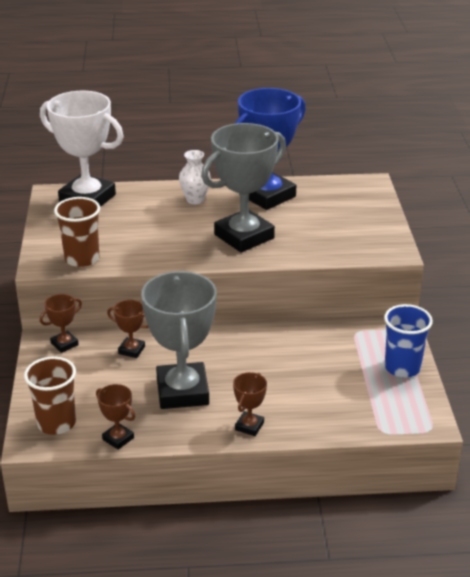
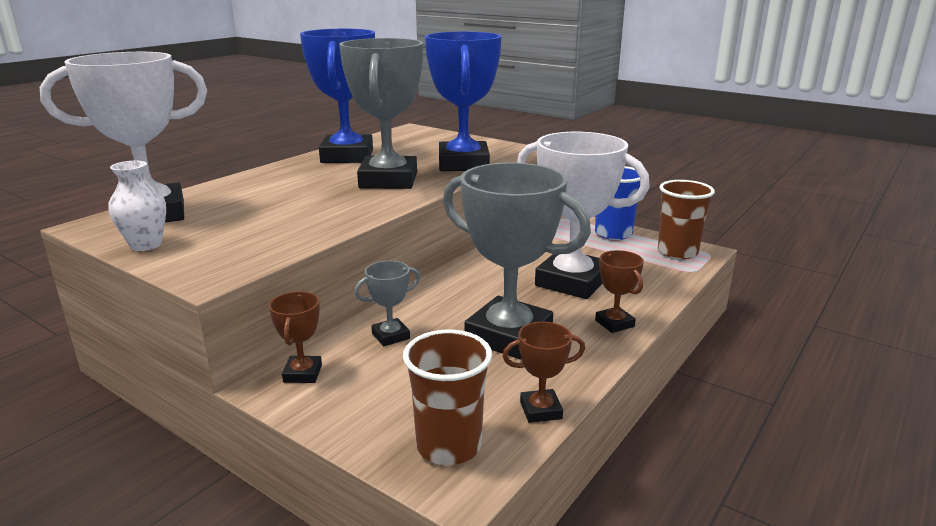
camera: 50 degrees left, 10 degrees down
brown cup [54,197,100,267] -> brown cup moved to [658,180,715,259]
brown trophy [107,300,149,358] -> grey trophy [354,261,420,346]
white vase [179,150,211,204] -> white vase moved to [108,161,166,251]
none -> blue trophy [425,32,502,171]
none -> white trophy [517,132,650,299]

